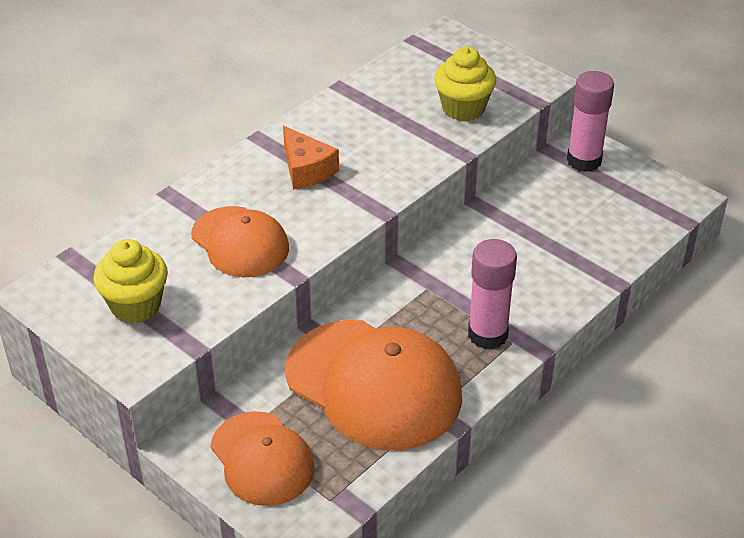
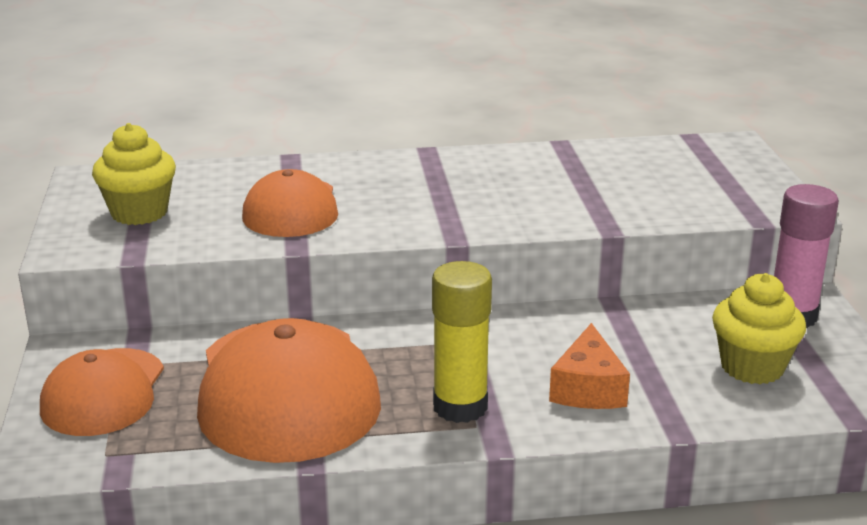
camera: 40 degrees right, 15 degrees down
orange cheese [283,126,339,189] -> orange cheese moved to [549,323,630,409]
yellow cupcake [434,47,496,121] -> yellow cupcake moved to [712,273,806,384]
pink glue stick [468,239,517,349] -> yellow glue stick [432,261,492,423]

